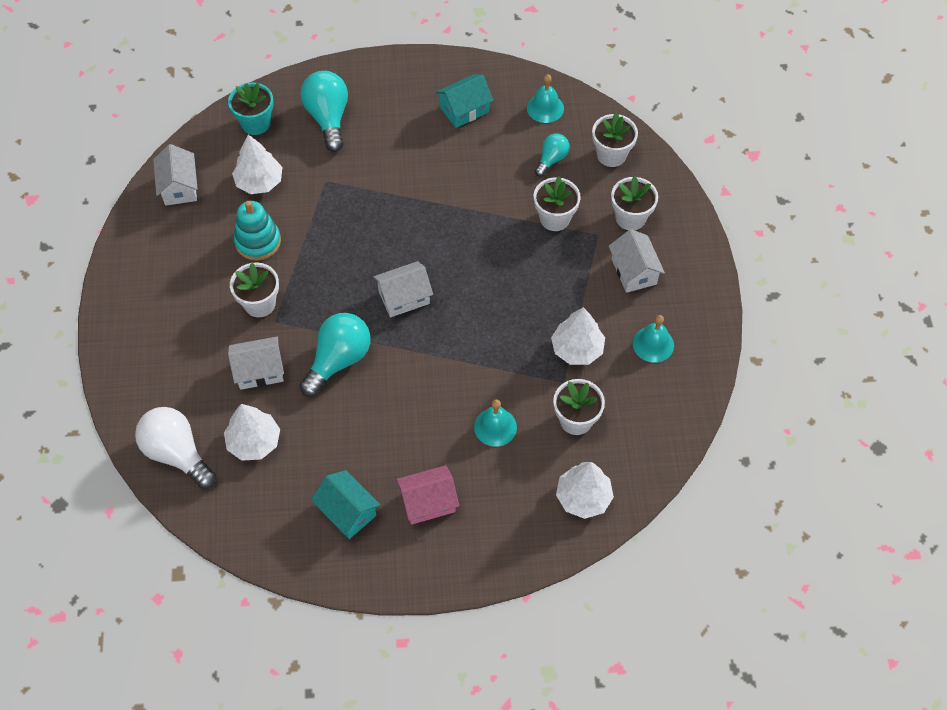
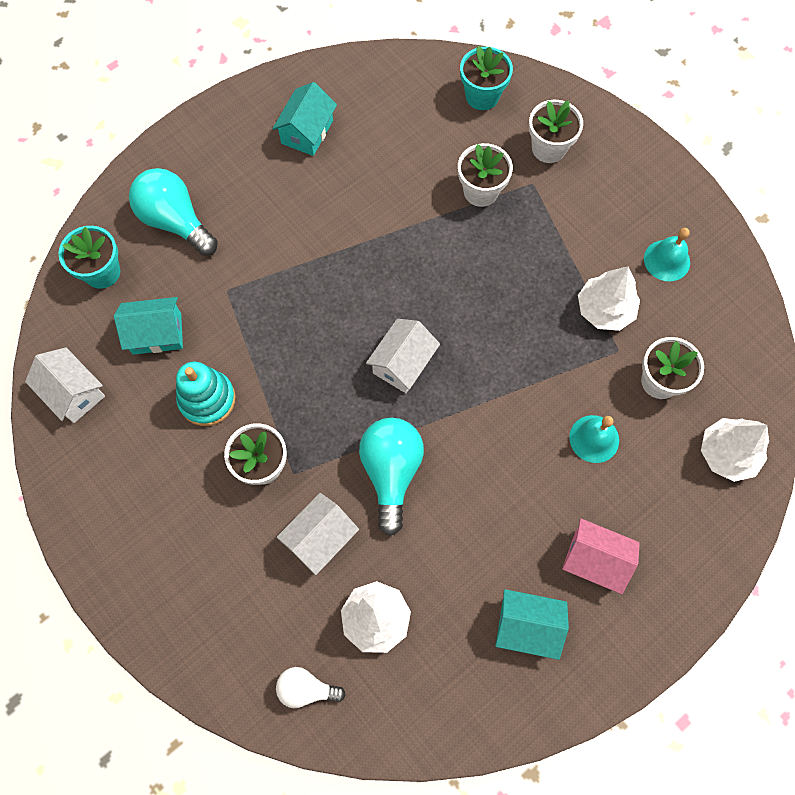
camera: 35 degrees left, 10 degrees up
white light bulb [135,407,216,489] -> white light bulb [276,667,346,708], size x0.57
white tree [232,134,282,194] -> turquoise house [114,297,183,355]
pink house [396,465,459,525] -> pink house turned 75 degrees clockwise [562,518,640,594]
turquoise bell [527,74,564,123] -> none
turquoise light bulb [535,134,570,177] -> none
white flower pot [592,112,638,167] -> turquoise flower pot [460,46,513,110]
white house [609,229,665,293] -> none

